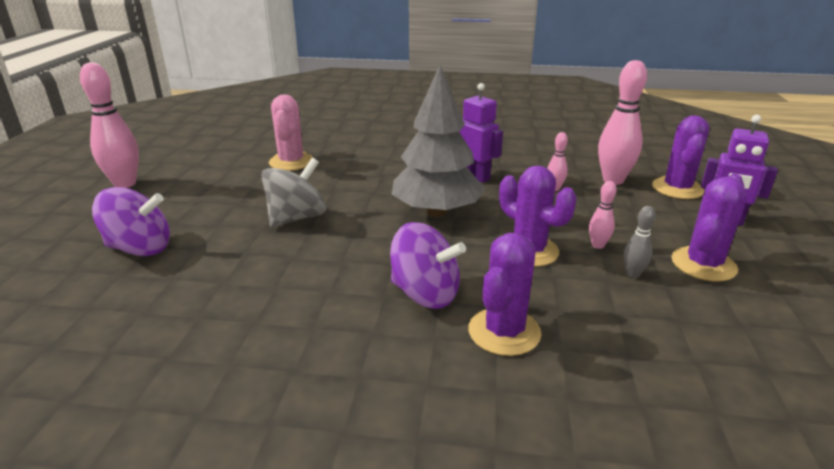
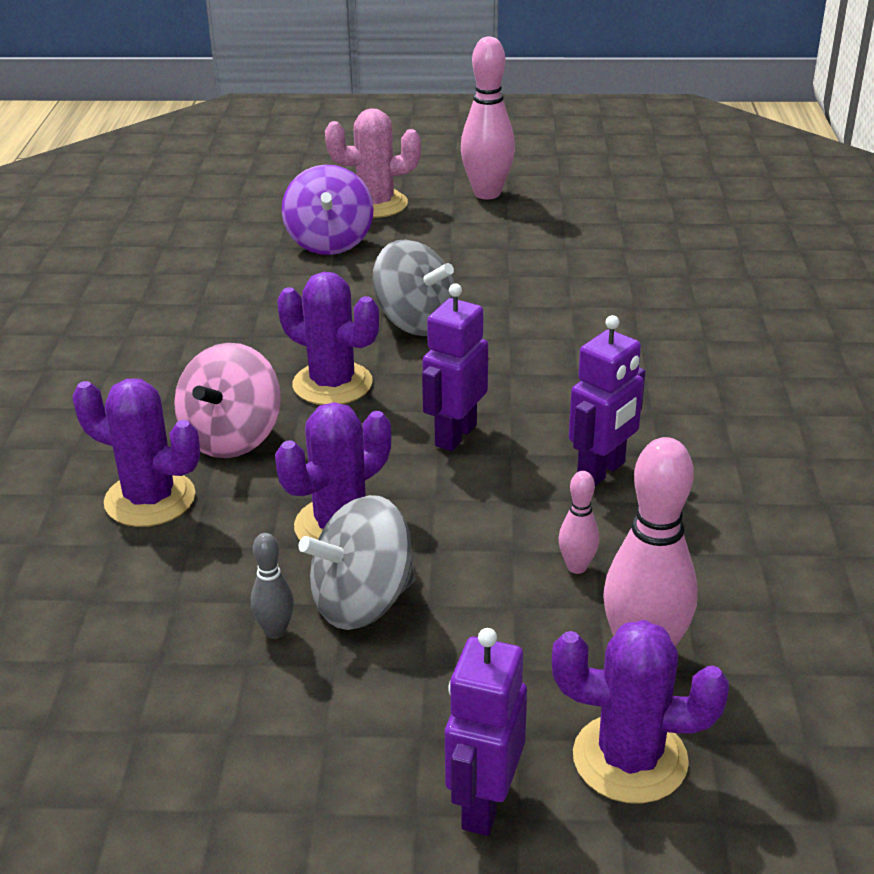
camera: 85 degrees right, 5 degrees up
pink cactus [269,94,313,171] -> pink cactus moved to [325,108,421,218]
purple spinning top [390,222,466,309] -> pink spinning top [174,343,281,458]
grey tree [391,65,485,217] -> purple robot [422,283,488,451]
pink bowling pin [589,181,617,249] -> grey spinning top [299,495,415,630]
purple cactus [671,174,747,281] -> purple cactus moved to [277,272,379,405]

